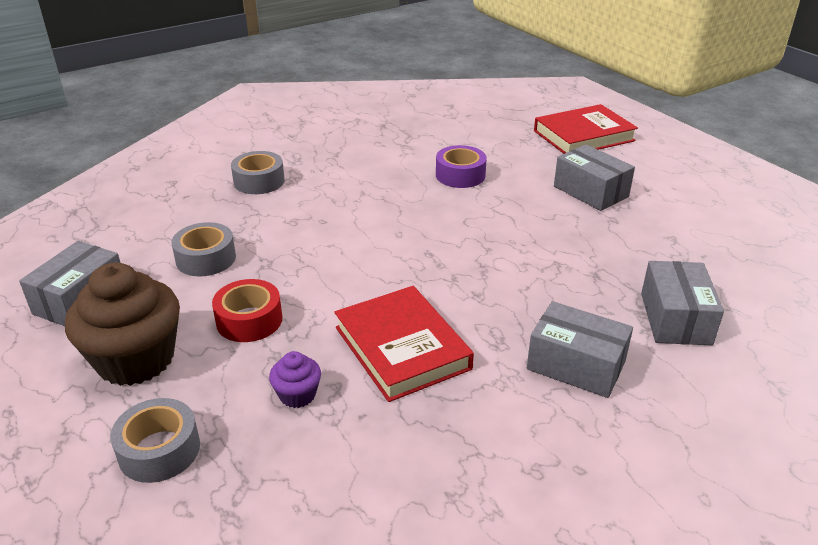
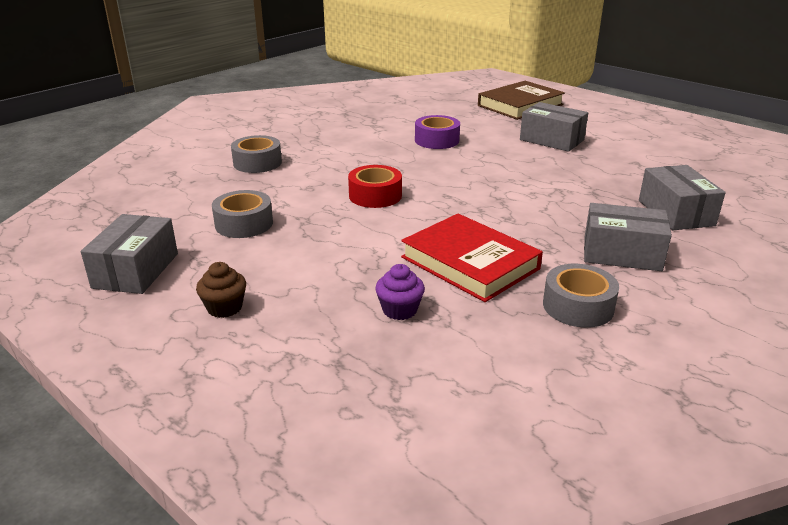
camera: 15 degrees left, 5 degrees down
brown cupcake [65,263,180,386] -> brown cupcake [196,262,246,318], size x0.46
grey tape [110,398,200,483] -> grey tape moved to [543,264,619,328]
red tape [212,279,283,342] -> red tape moved to [348,165,402,208]
red book [534,104,638,154] -> brown book [478,81,565,120]

